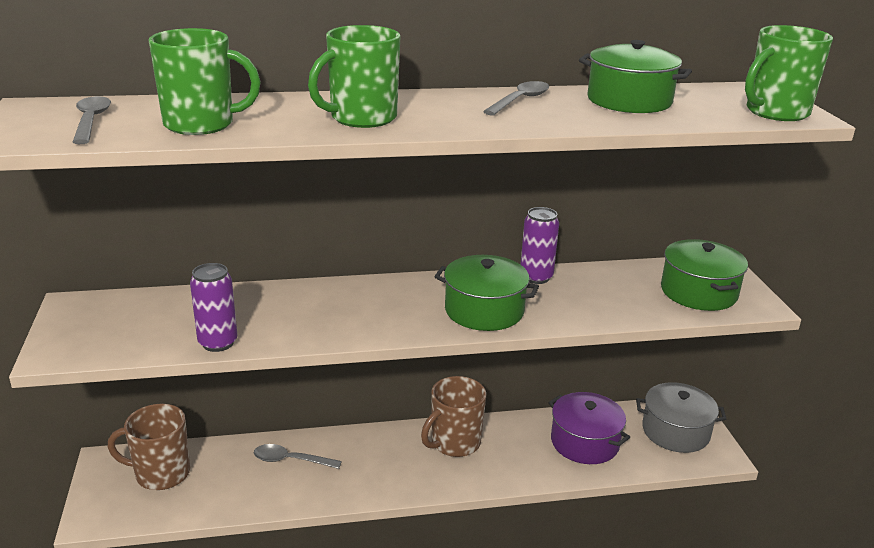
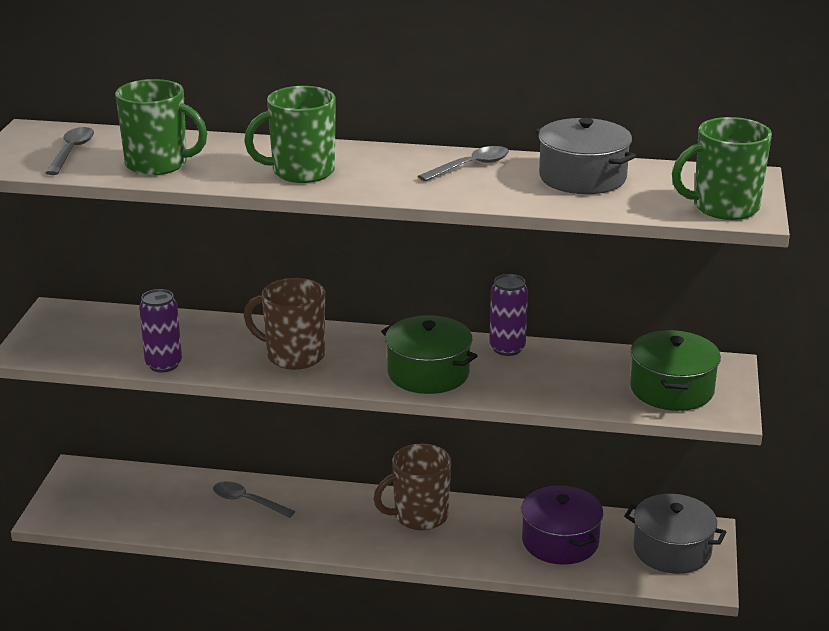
camera: 20 degrees right, 0 degrees up
brown mug [108,404,190,490] -> brown mug moved to [244,278,325,370]
green pot [579,40,692,113] -> grey pot [535,118,636,194]

